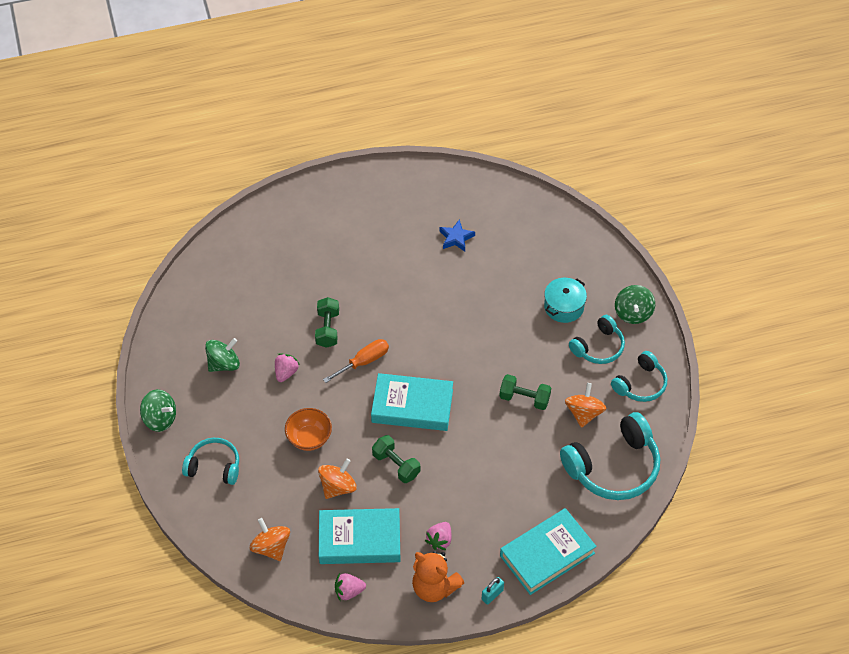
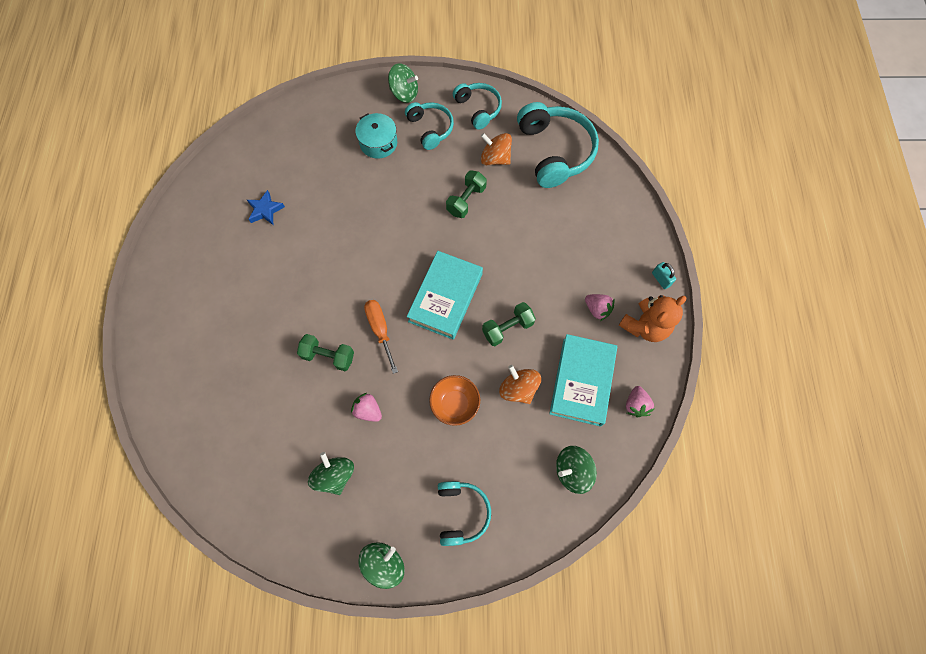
camera: 75 degrees left, 15 degrees up
turquoise headphones [182,438,239,485] -> turquoise headphones turned 150 degrees clockwise [438,481,491,546]
orange spinning top [250,518,290,561] -> green spinning top [556,446,597,494]
turquoise book [500,508,597,595] -> none

